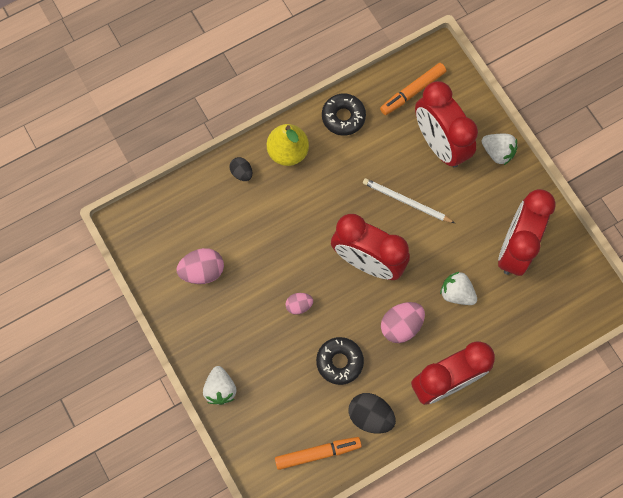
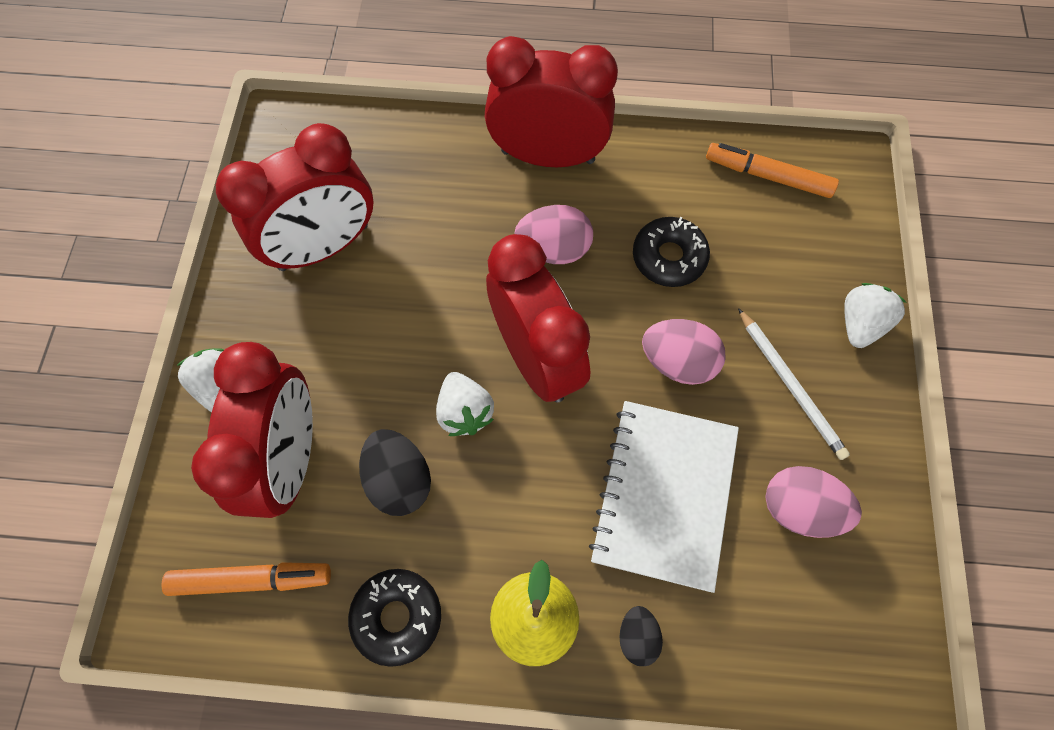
camera: 145 degrees left, 5 degrees down
pink egg [285,293,313,315] -> pink egg [642,319,726,385], size x1.68
black egg [349,393,396,434] -> black egg moved to [359,429,431,516]
white pencil [363,178,455,223] -> white pencil moved to [738,308,850,460]
white strawberry [440,272,477,305] -> white strawberry moved to [436,372,494,436]
none -> white notebook [589,401,739,593]

